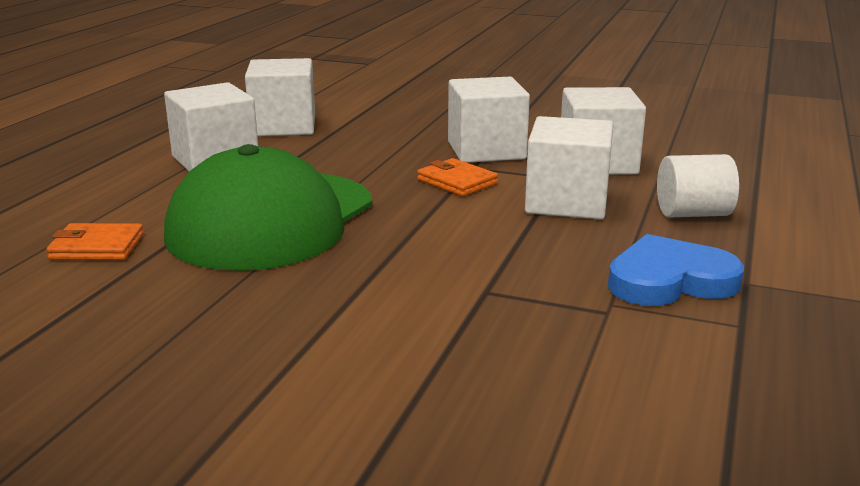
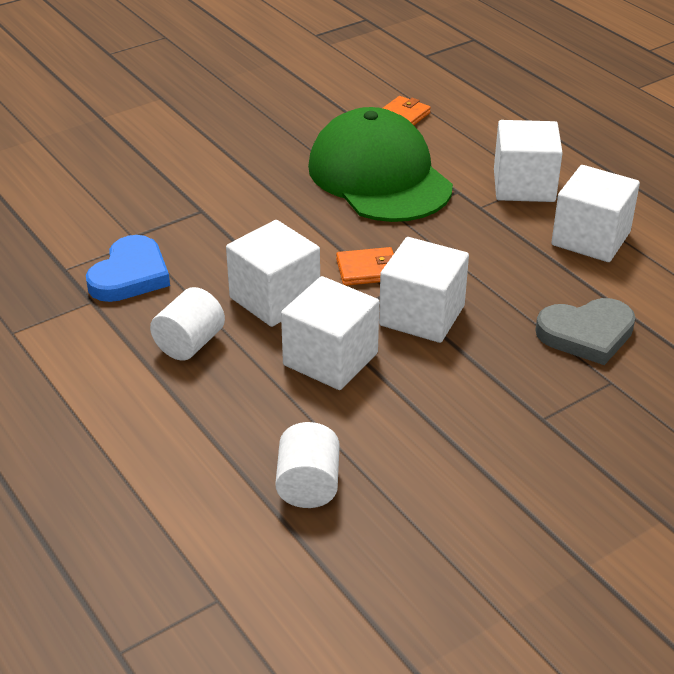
camera: 125 degrees right, 15 degrees up
none -> white cylinder [275,422,339,508]
none -> grey heart [535,298,635,365]

